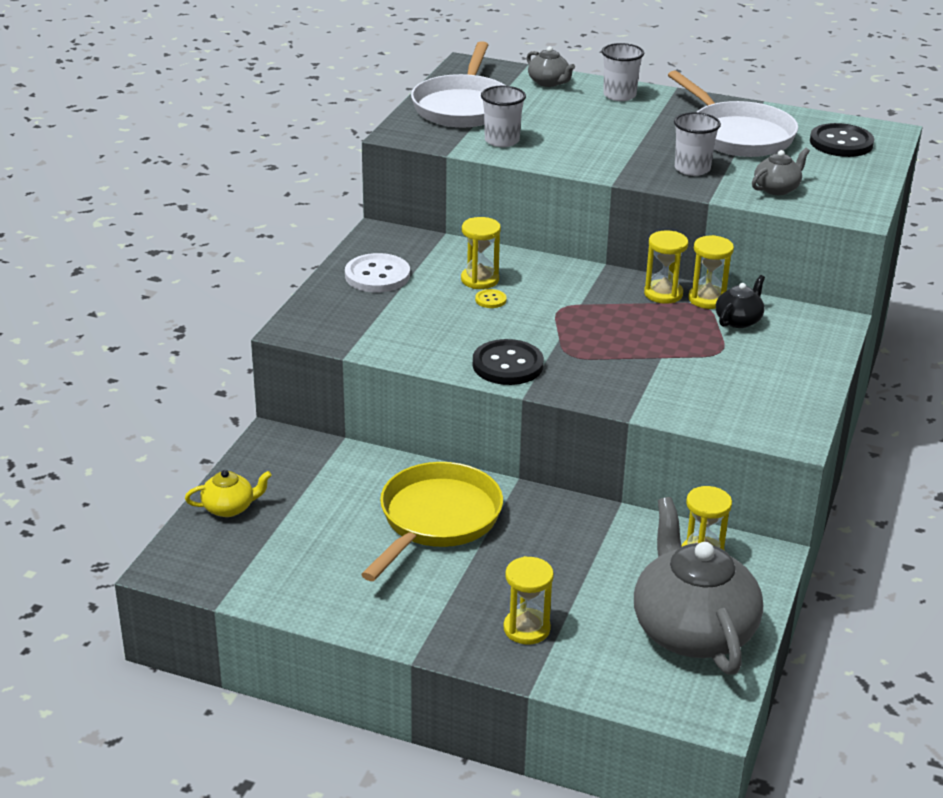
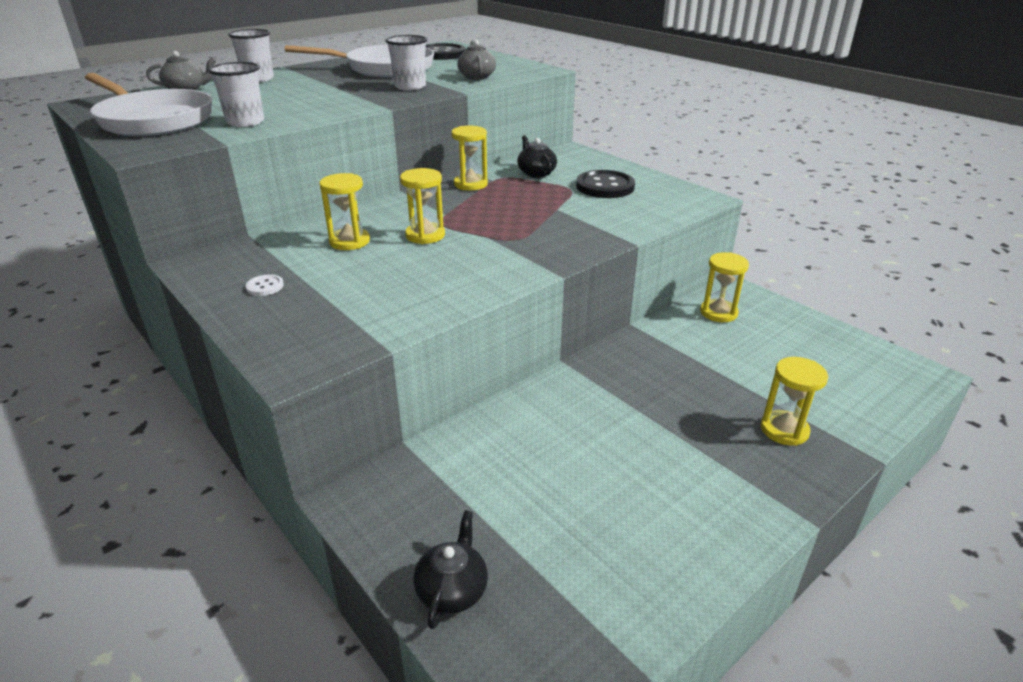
camera: 60 degrees left, 0 degrees up
yellow teapot [185,470,272,517] -> black teapot [413,510,488,629]
white button [345,253,410,292] -> white button [245,274,284,296], size x0.47
yellow pan [361,462,503,581] -> none
black button [473,339,544,385] -> black button moved to [576,170,635,198]
yellow button [475,289,507,308] -> none
grey teapot [634,497,763,675] -> none
yellow hourglass [688,235,734,309] -> yellow hourglass moved to [400,168,445,244]

